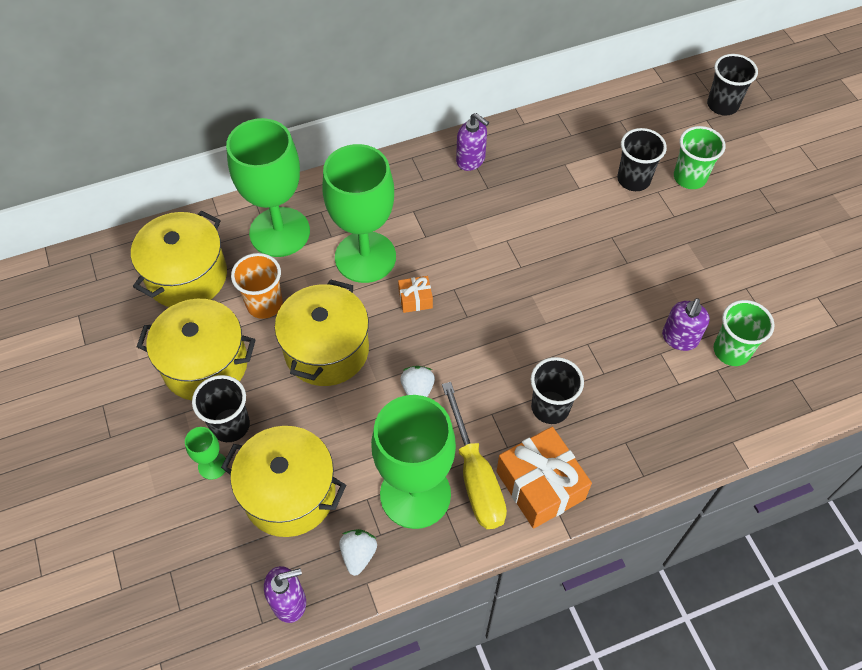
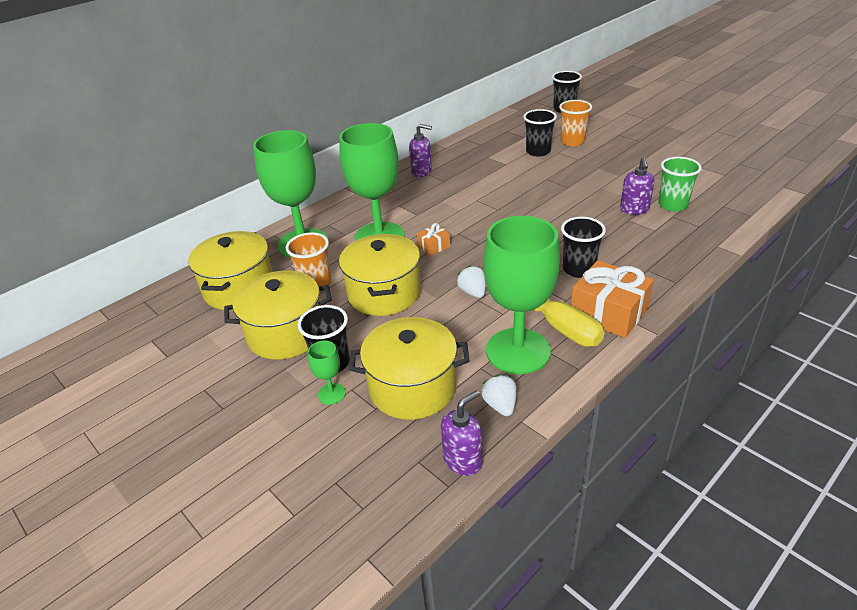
camera: 20 degrees left, 20 degrees down
green cup [674,126,726,189] -> orange cup [559,100,592,146]

